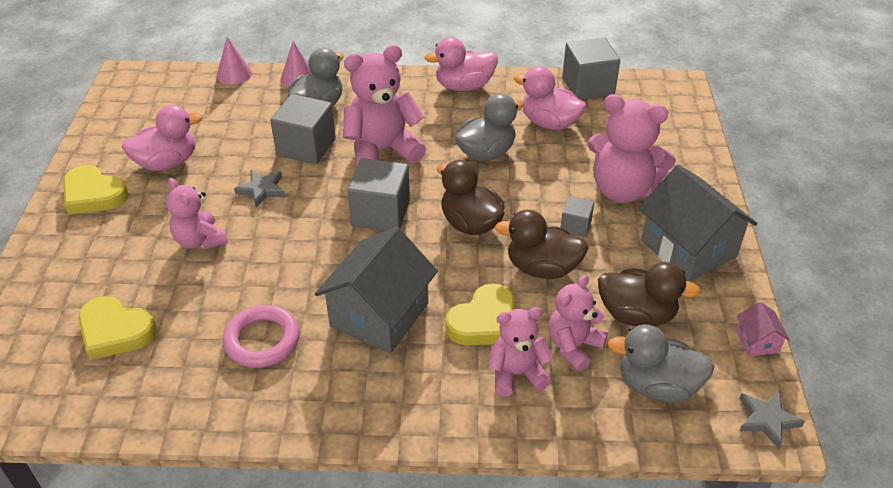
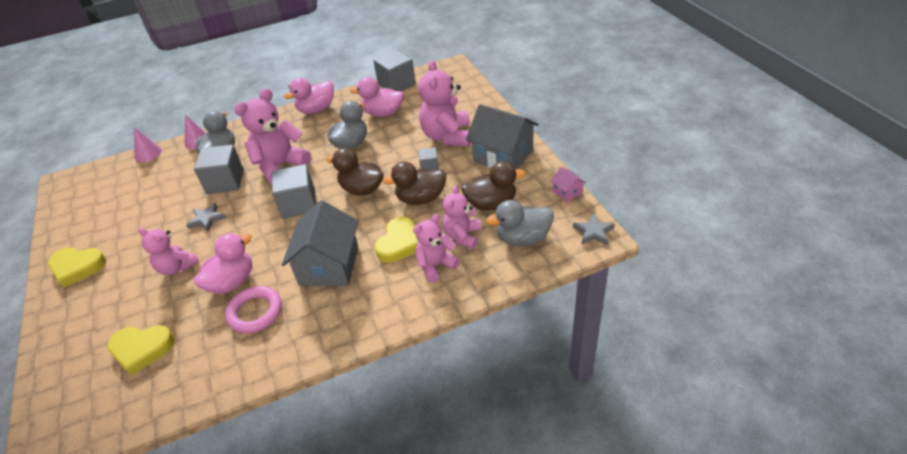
camera: 20 degrees left, 0 degrees up
pink duck [122,105,203,171] -> pink duck moved to [194,233,252,294]
pink teddy bear [588,94,676,203] -> pink teddy bear turned 90 degrees clockwise [418,60,471,146]

